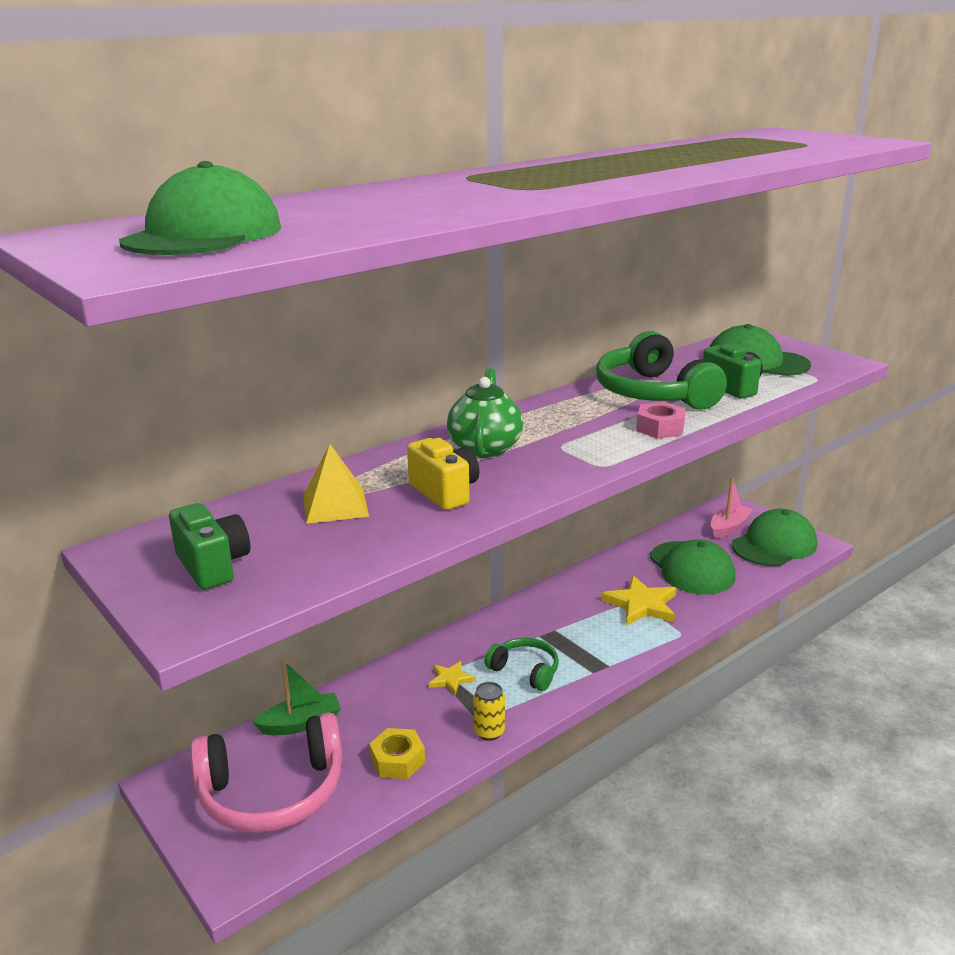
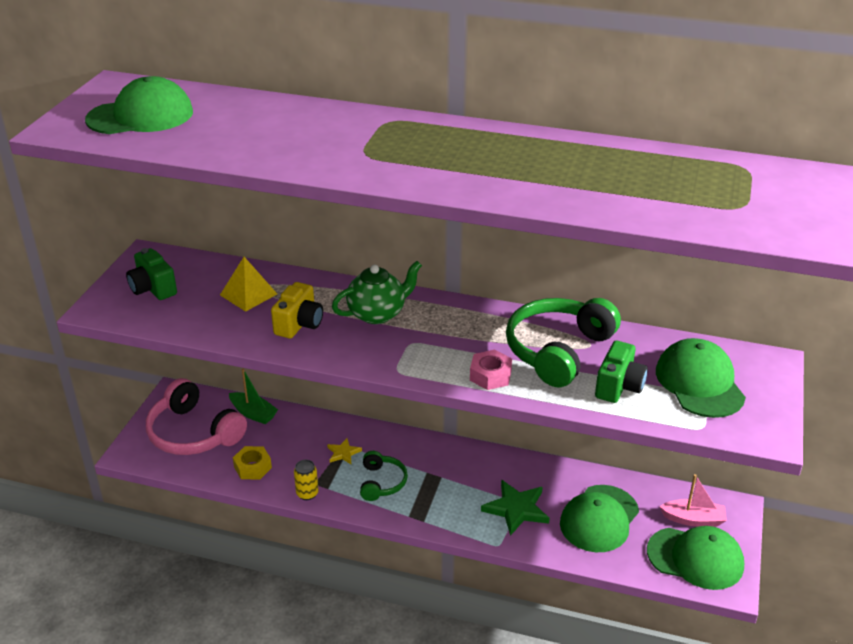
camera: 55 degrees right, 10 degrees up
green camera [169,503,250,590] -> green camera turned 120 degrees clockwise [126,248,177,300]
yellow star [601,575,676,626] -> green star [481,480,550,536]

